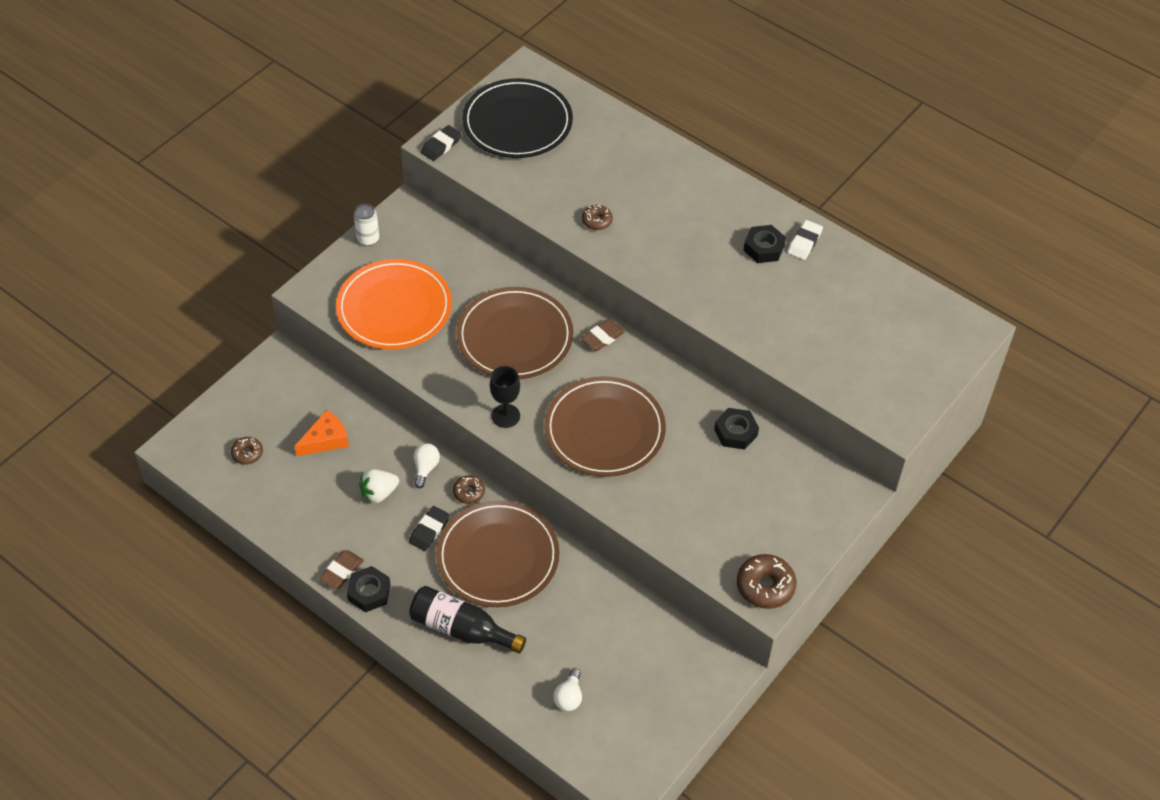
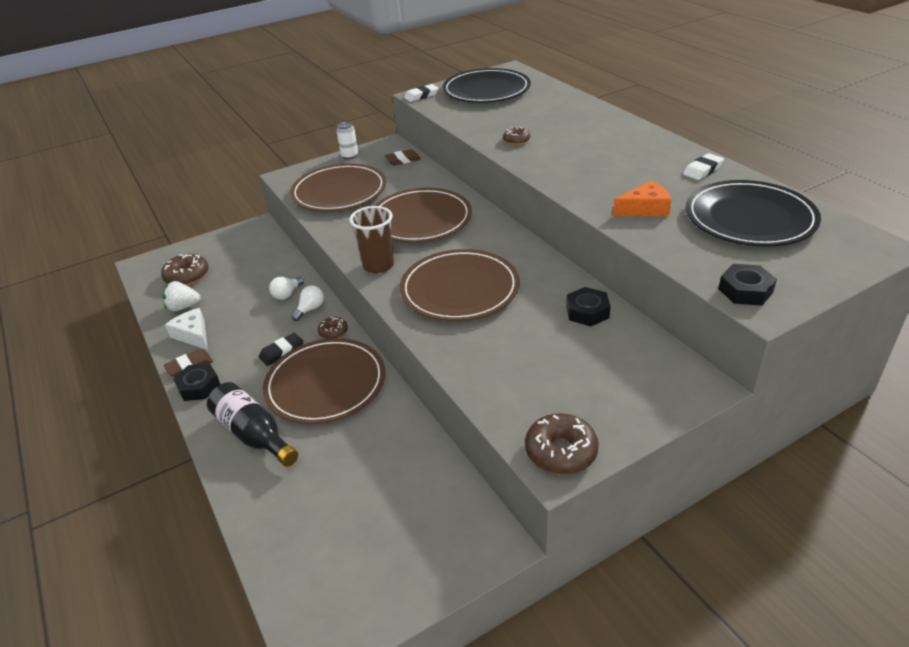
camera: 25 degrees right, 15 degrees down
brown donut [231,437,263,465] -> brown donut [161,254,209,286], size x1.72
orange cheese [294,410,349,456] -> orange cheese moved to [613,181,672,216]
orange plate [336,259,452,350] -> brown plate [290,164,386,211]
white strawberry [359,469,399,504] -> white strawberry moved to [163,281,200,311]
black eraser [421,125,461,161] -> white eraser [404,84,439,102]
black goblet [490,366,520,428] -> brown cup [349,206,394,274]
white light bulb [553,668,582,711] -> white light bulb moved to [269,277,304,300]
brown eraser [581,319,625,351] -> brown eraser moved to [384,149,421,165]
black nut [743,225,786,263] -> black nut moved to [718,264,777,306]
none -> white cheese [165,308,208,350]
none -> black plate [686,180,821,247]

